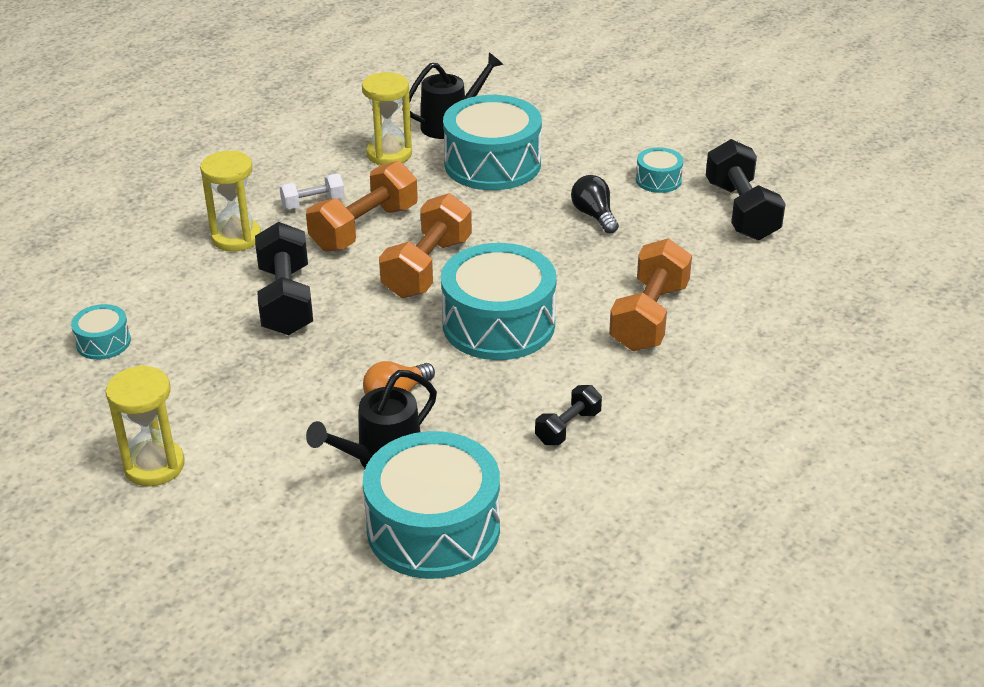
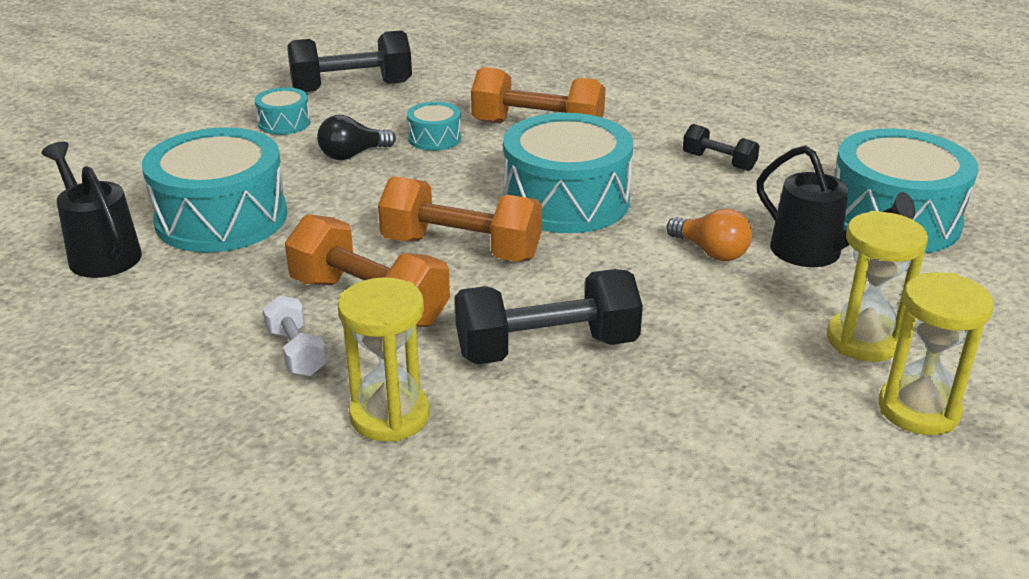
camera: 95 degrees left, 5 degrees down
turquoise drum [71,304,131,360] -> turquoise drum moved to [407,102,461,151]
yellow hourglass [362,72,412,166] -> yellow hourglass moved to [827,211,928,362]

